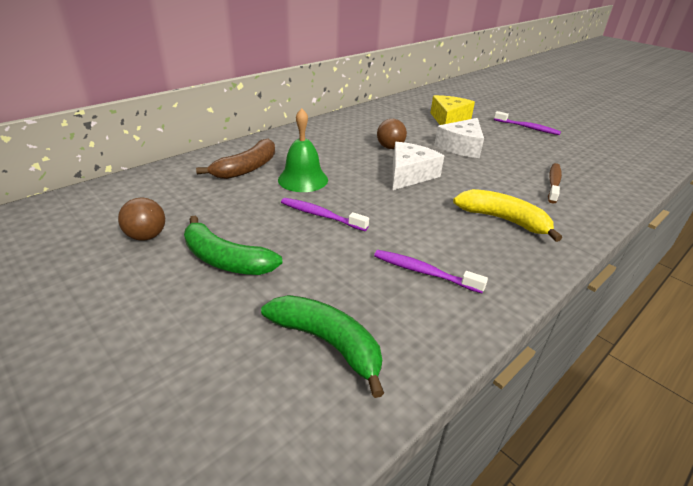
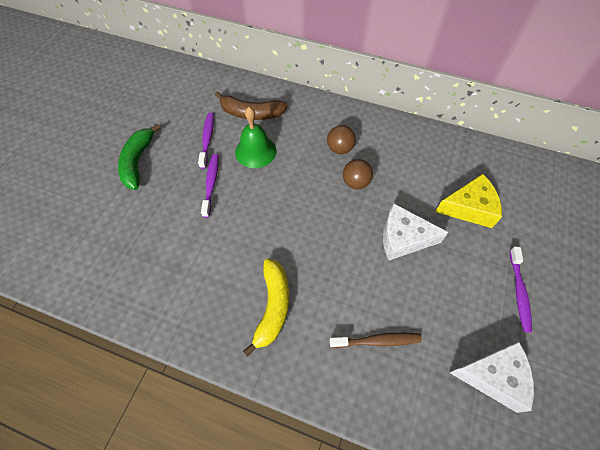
camera: 65 degrees right, 25 degrees up
brown ball [118,198,165,241] -> brown ball moved to [327,125,356,154]
green banana [261,295,384,398] -> none
purple toothbrush [374,250,488,293] -> purple toothbrush moved to [198,113,214,169]
white cheese [393,142,444,190] -> white cheese moved to [450,341,534,413]

